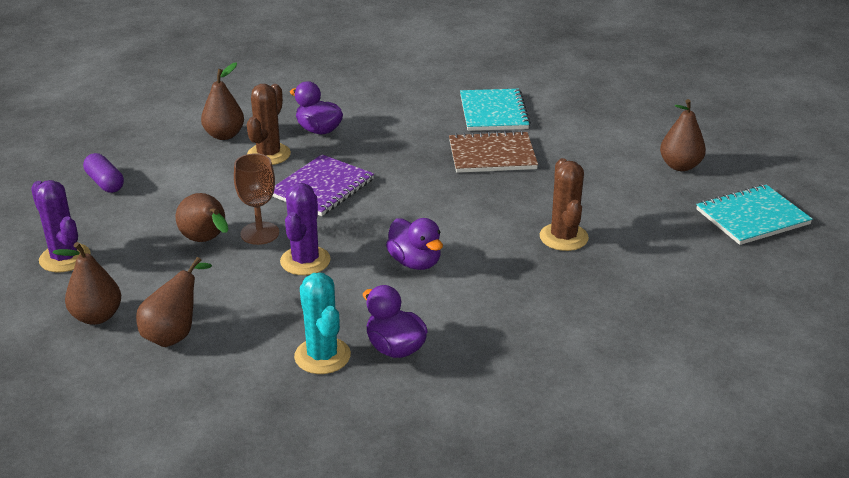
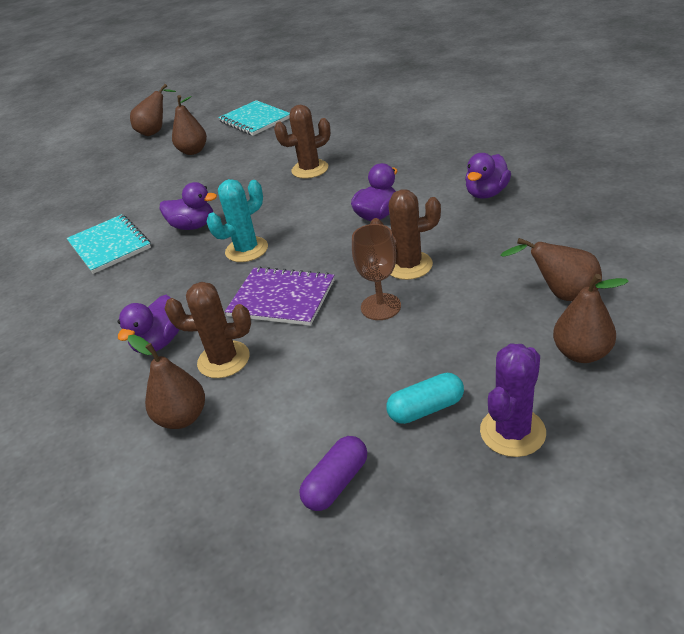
camera: 100 degrees left, 5 degrees up
brown pear [176,193,229,242] -> brown pear moved to [130,84,176,136]
purple cactus [280,183,331,275] -> brown cactus [370,189,441,280]
turquoise cactus [294,273,351,374] -> turquoise cactus moved to [207,179,268,262]
brown notebook [449,131,538,173] -> purple duck [160,182,217,230]
turquoise notebook [460,89,531,131] -> turquoise notebook turned 75 degrees clockwise [67,214,151,274]
none -> turquoise capsule [386,373,464,424]

